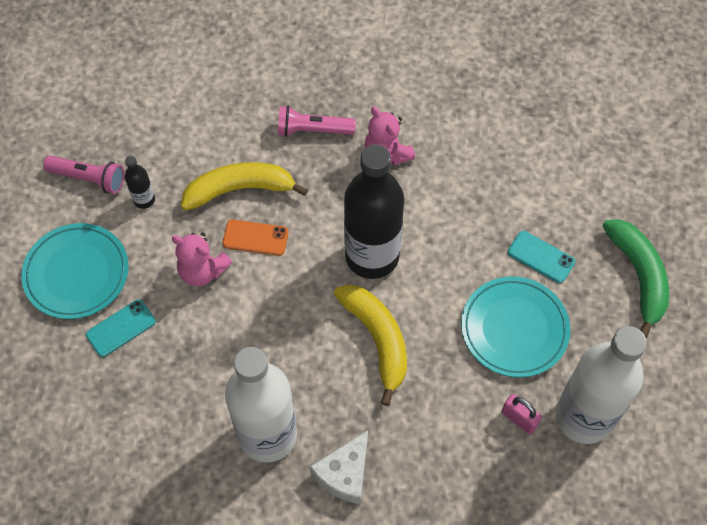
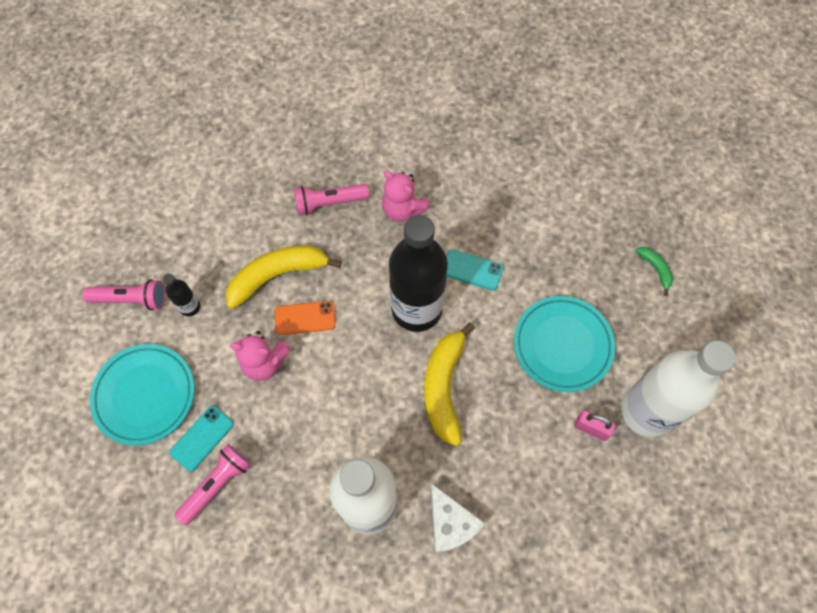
camera: 15 degrees left, 5 degrees up
white cheese [310,430,368,504] -> white cheese turned 45 degrees counterclockwise [431,483,486,553]
yellow banana [334,284,407,406] -> yellow banana turned 135 degrees counterclockwise [424,322,475,446]
turquoise phone [508,231,575,283] -> turquoise phone moved to [446,250,503,290]
green banana [603,219,669,338] -> green banana [635,247,673,296], size x0.48
none -> pink flashlight [174,444,251,525]

